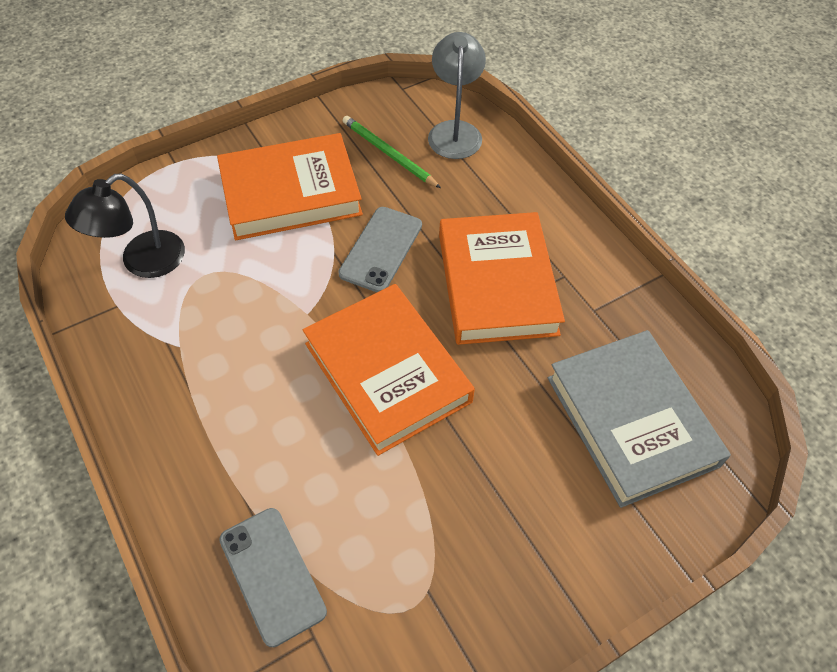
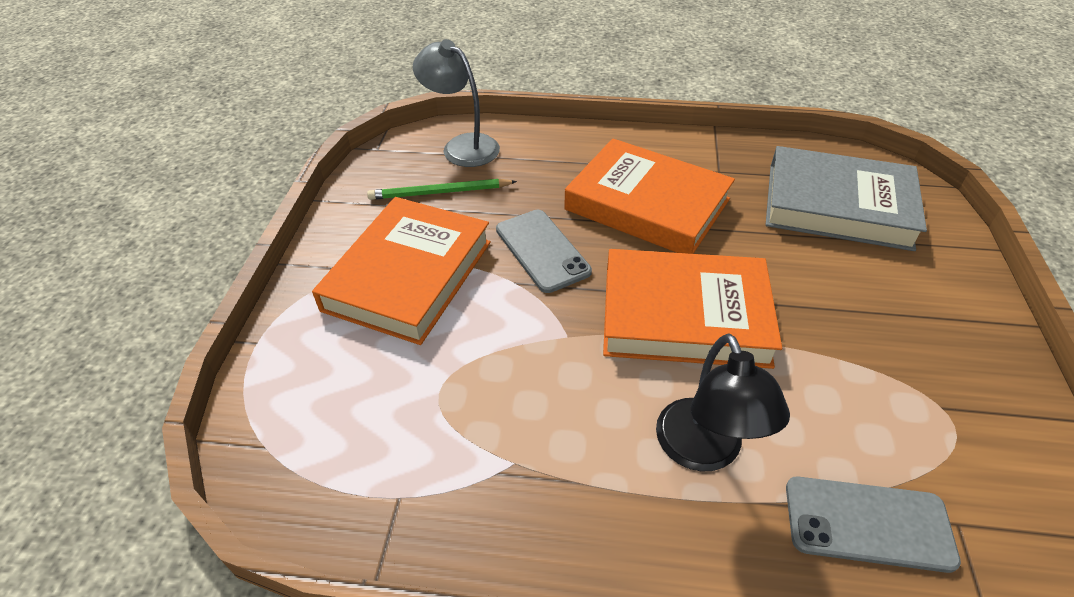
camera: 50 degrees left, 10 degrees down
black lamp [65,174,185,278] -> black lamp moved to [656,333,790,472]

